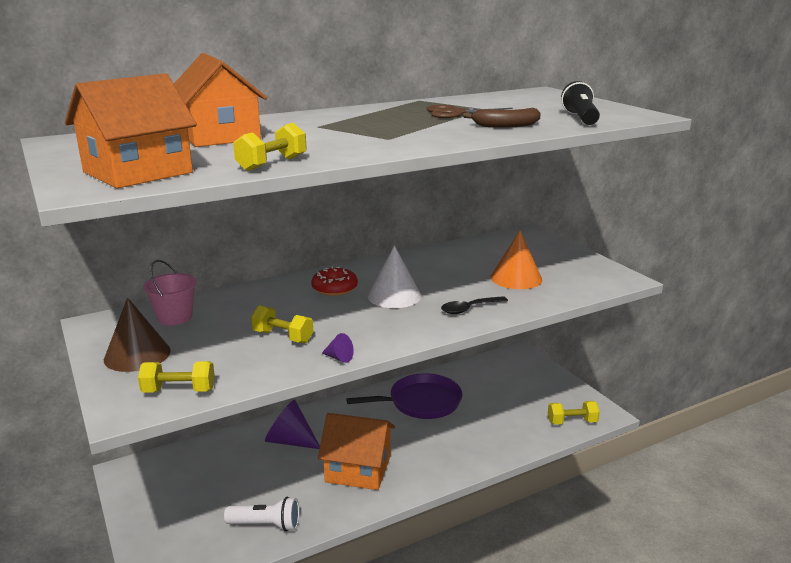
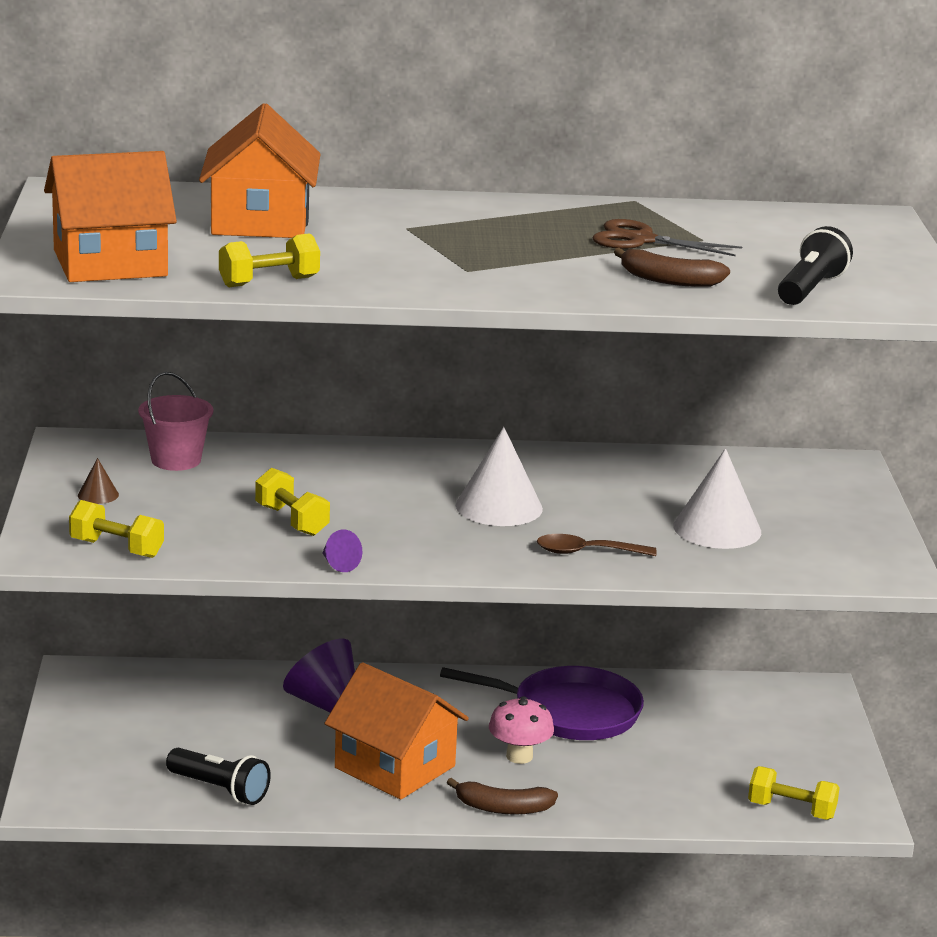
camera: 25 degrees right, 0 degrees up
brown cone [104,298,171,372] -> brown cone [78,458,119,504], size x0.46
white flashlight [224,497,300,532] -> black flashlight [166,748,271,805]
red donut [311,266,358,296] -> none
black spoon [441,296,508,314] -> brown spoon [537,534,657,556]
orange cone [490,231,542,289] -> white cone [674,448,761,549]
none -> brown banana [447,778,558,815]
none -> pink mushroom [489,696,554,764]

